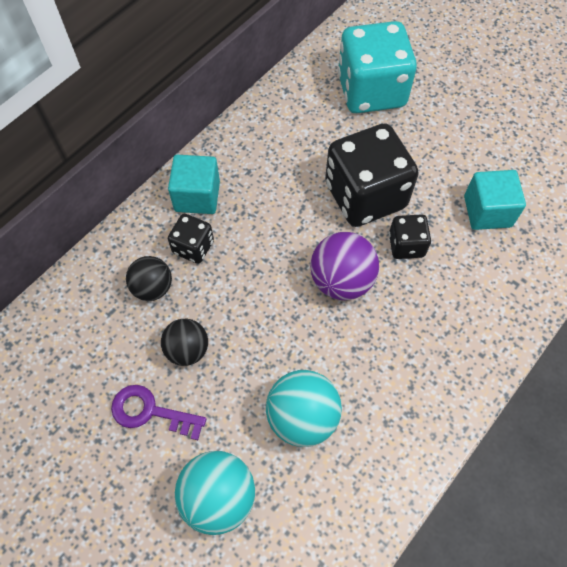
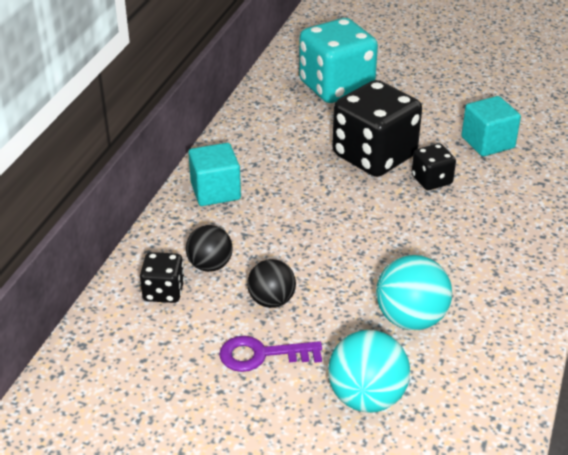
camera: 20 degrees left, 25 degrees down
black dice [168,214,214,264] -> black dice moved to [140,252,185,303]
purple ball [310,232,379,300] -> none

